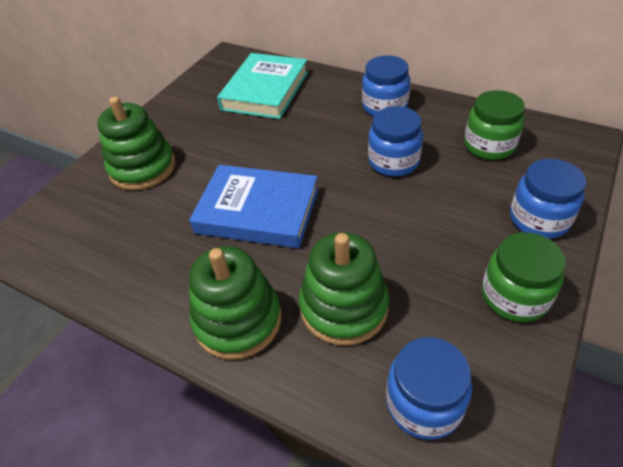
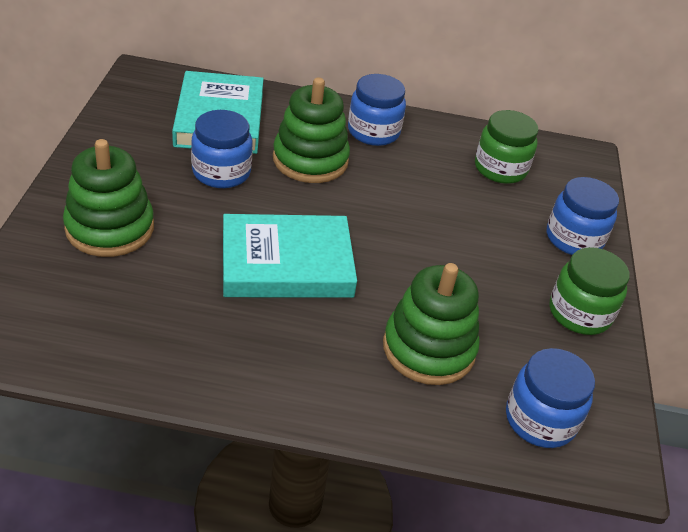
camera: 30 degrees left, 5 degrees down
blue book [189,165,319,248] -> turquoise book [223,214,357,298]
green stacking toy [189,246,281,360] -> green stacking toy moved to [273,78,350,183]
blue jar [368,106,423,177] -> blue jar moved to [191,110,253,188]

